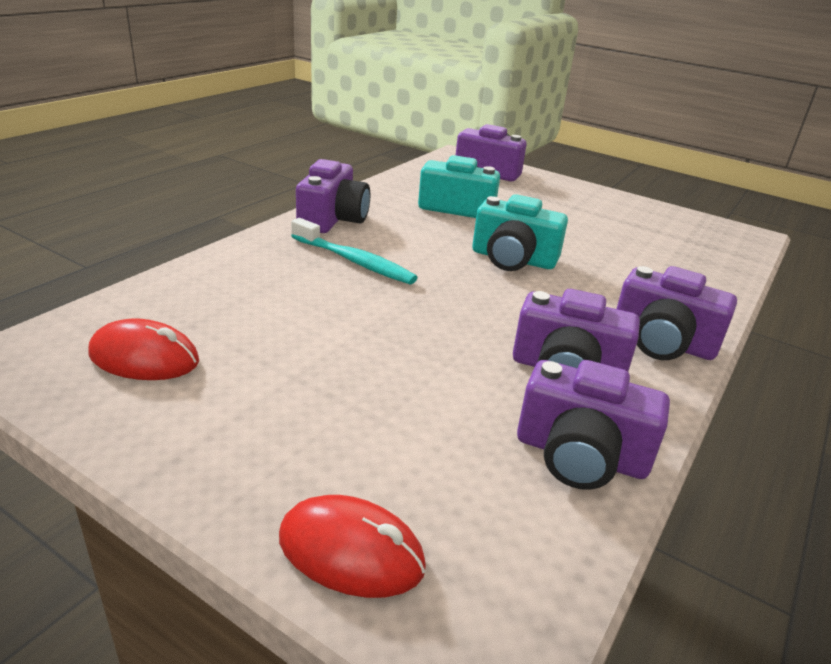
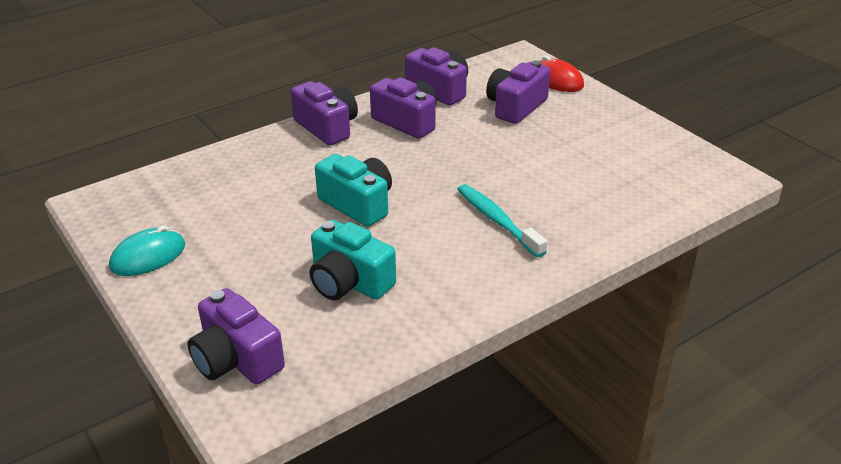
camera: 155 degrees left, 5 degrees up
red mouse [88,318,199,380] -> none
purple camera [296,159,370,233] -> purple camera moved to [486,60,550,124]
none -> turquoise mouse [109,226,185,276]

